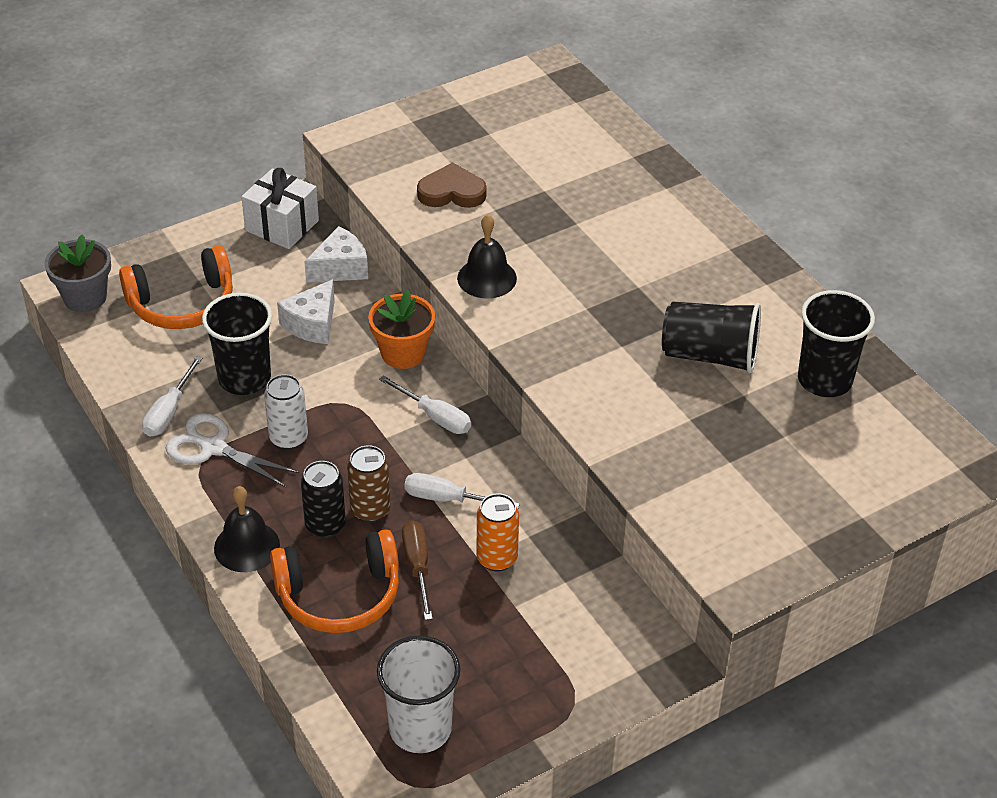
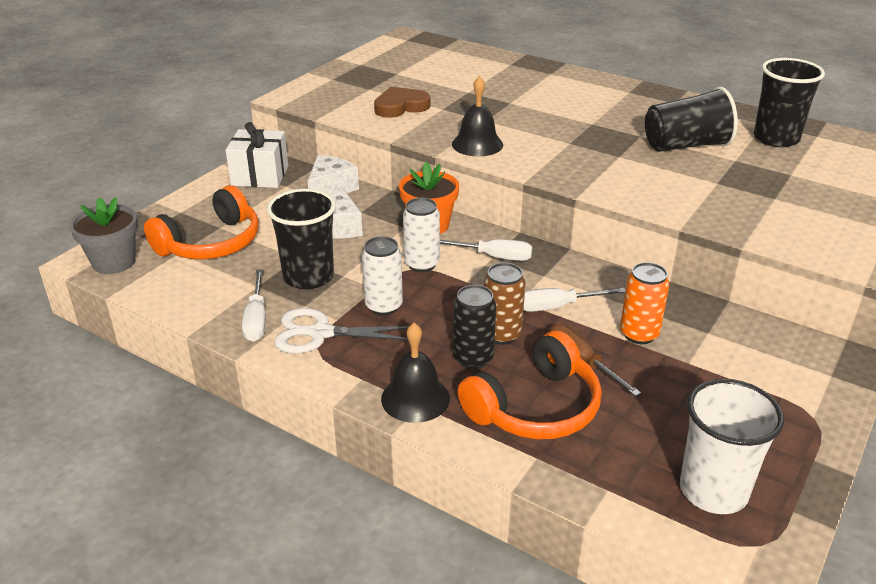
camera: 25 degrees left, 10 degrees down
none -> white can [403,198,440,272]

